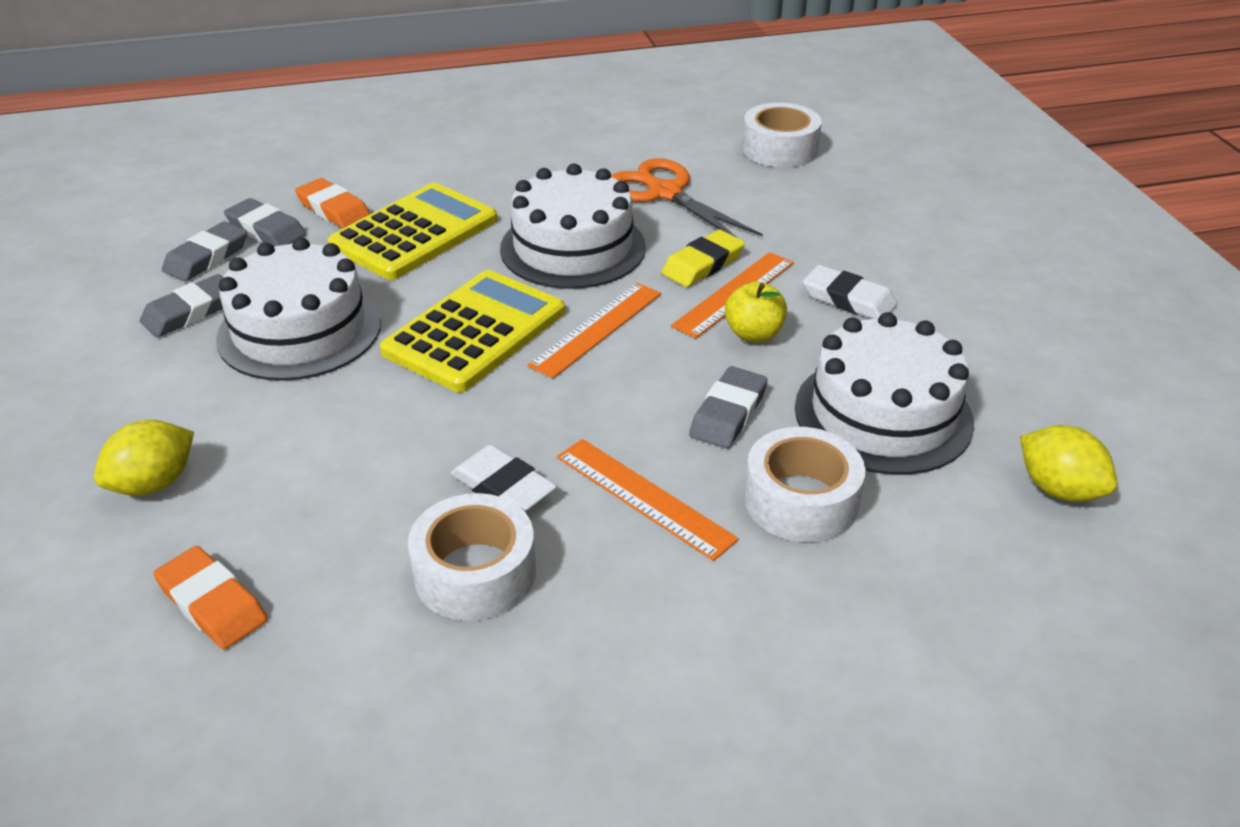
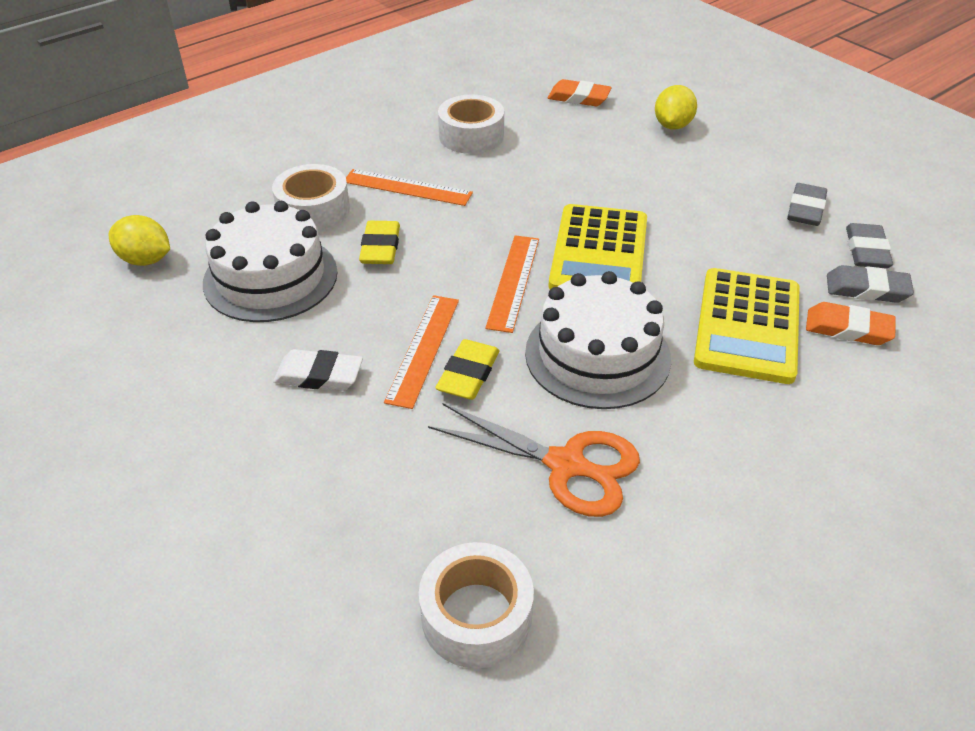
camera: 155 degrees right, 5 degrees up
white cake [216,237,381,381] -> none
white eraser [451,445,557,512] -> none
grey eraser [689,366,768,449] -> yellow eraser [359,221,400,264]
yellow apple [725,282,787,342] -> none

